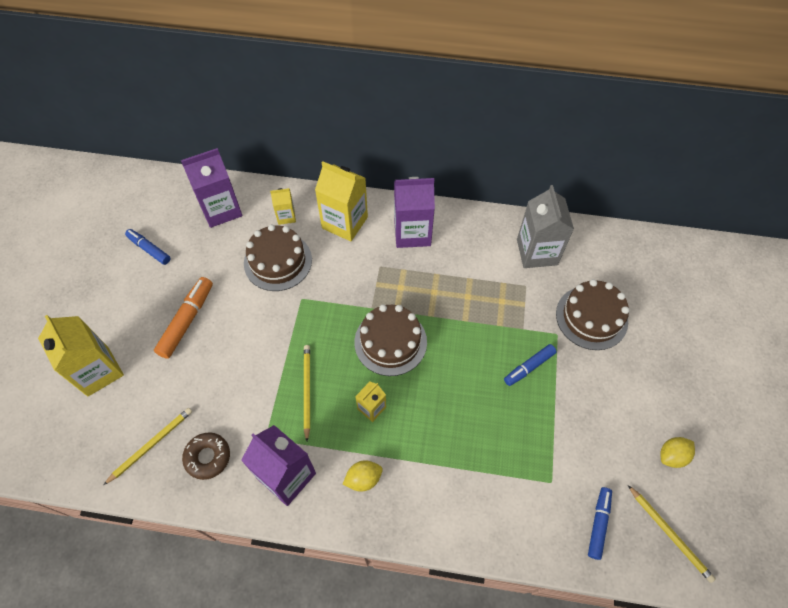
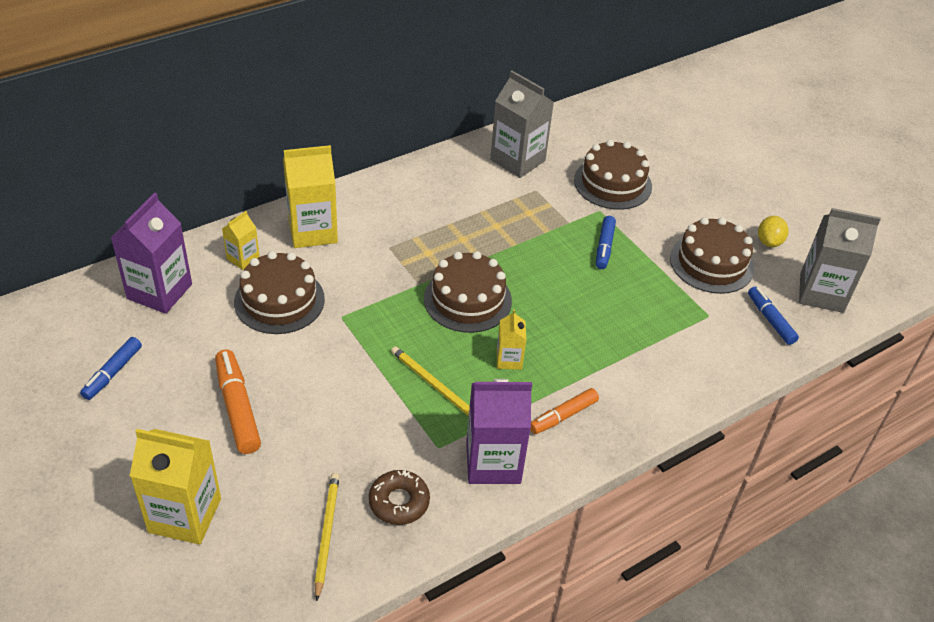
camera: 45 degrees left, 15 degrees down
blue marker [125,229,171,265] -> blue marker turned 60 degrees counterclockwise [80,337,142,400]
yellow lemon [343,461,383,491] -> orange marker [530,388,599,434]
purple carton [394,177,435,248] -> none
yellow pencil [628,485,715,583] -> grey carton [799,208,881,313]
none -> brown cake [670,217,754,294]

